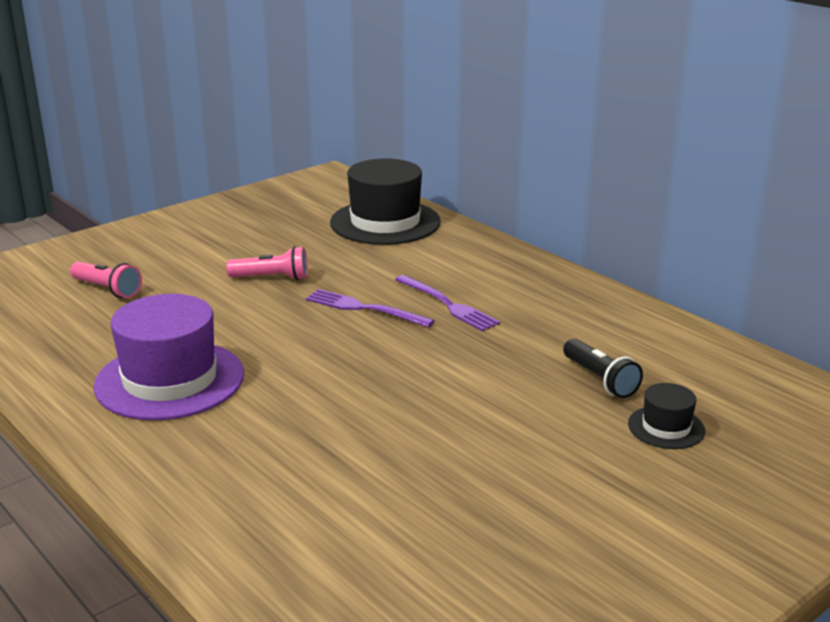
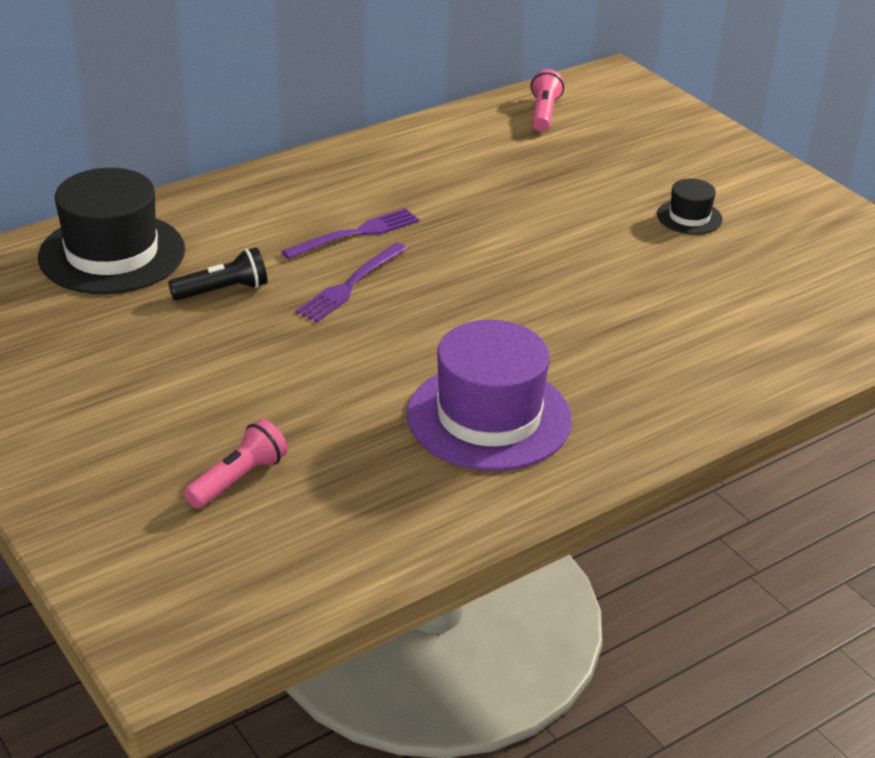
camera: 85 degrees left, 10 degrees up
pink flashlight [226,246,308,280] -> pink flashlight moved to [531,69,564,132]
black flashlight [563,338,643,398] -> black flashlight moved to [168,247,268,300]
black hat [628,383,705,449] -> black hat moved to [657,179,722,234]

